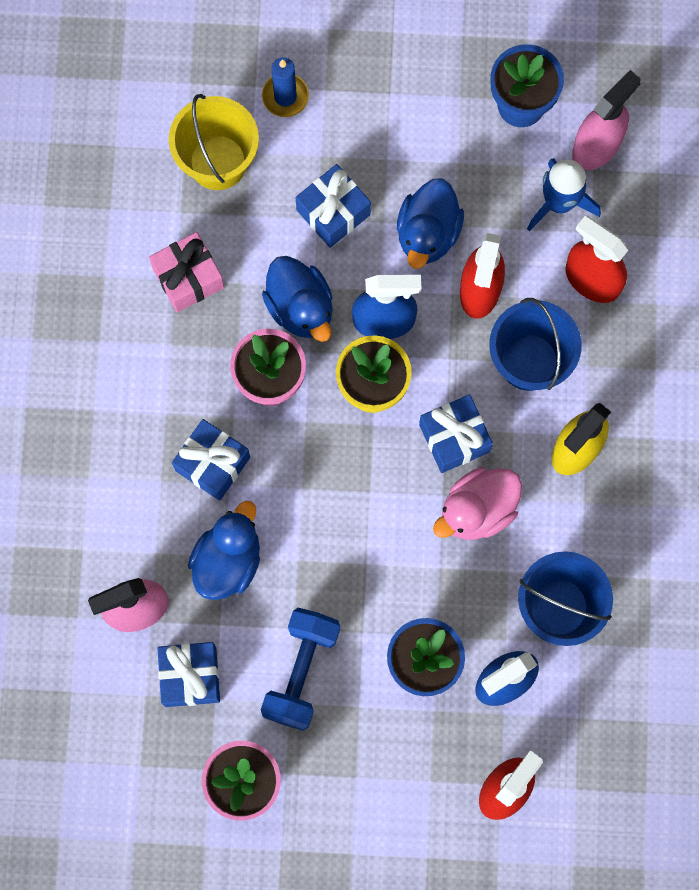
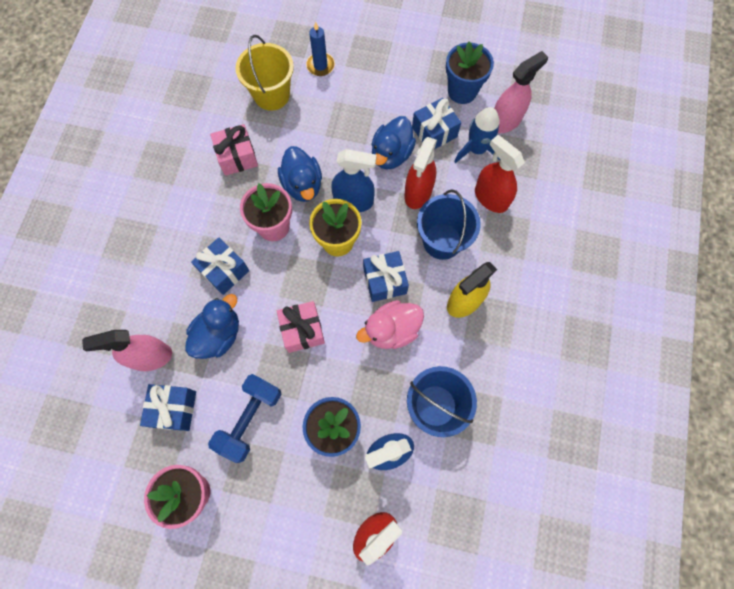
camera: 10 degrees right, 5 degrees down
blue gift [296,164,371,248] -> blue gift moved to [412,98,461,149]
none -> pink gift [277,301,325,353]

